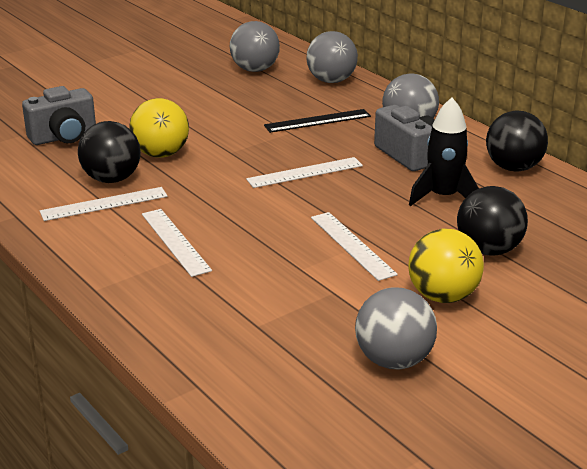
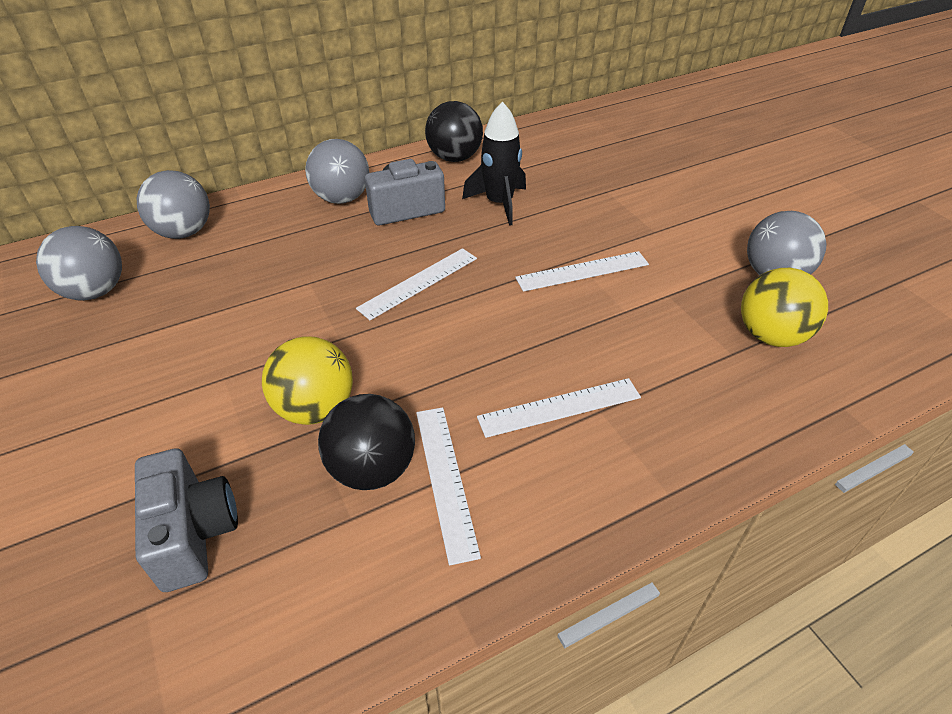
camera: 80 degrees left, 15 degrees up
white ruler [246,157,363,188] -> white ruler turned 60 degrees clockwise [356,248,477,320]
black ruler [264,109,371,133] -> none
yellow ball [408,229,484,303] -> yellow ball moved to [741,268,828,347]
black ball [457,186,528,255] -> none

